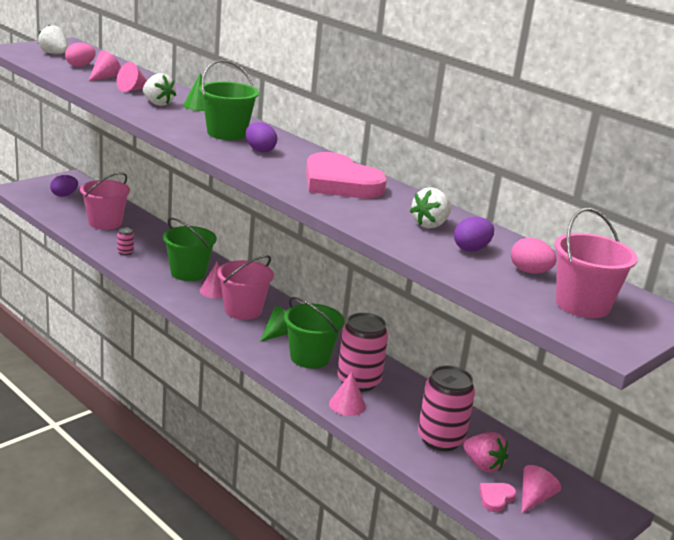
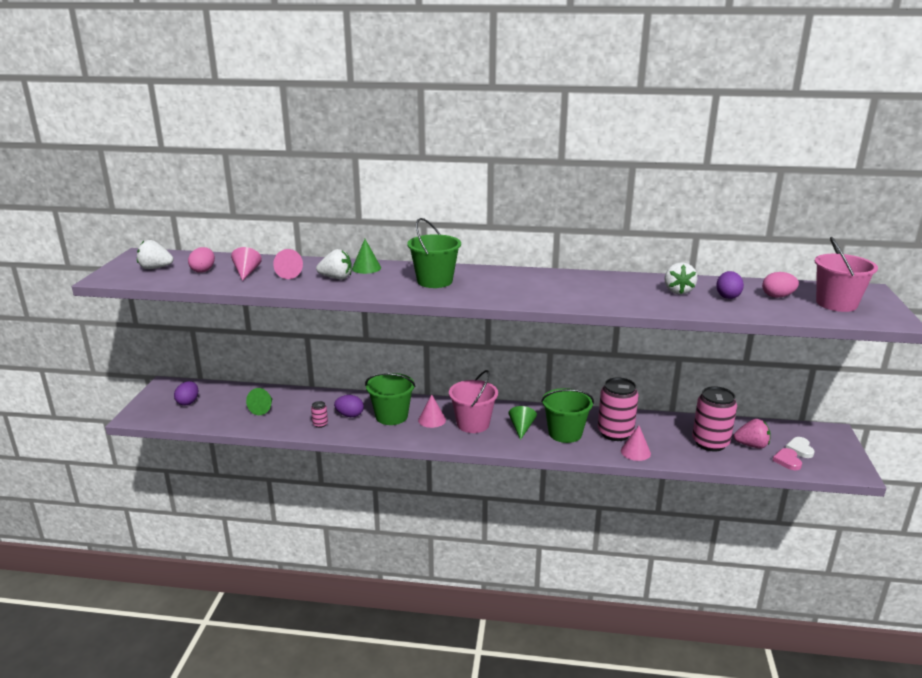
camera: 35 degrees left, 0 degrees up
pink bucket [80,172,130,230] -> green cone [246,388,272,415]
purple egg [245,122,277,152] -> purple egg moved to [334,395,364,417]
pink heart [306,152,387,198] -> none
pink cone [521,465,561,514] -> white heart [786,437,815,458]

